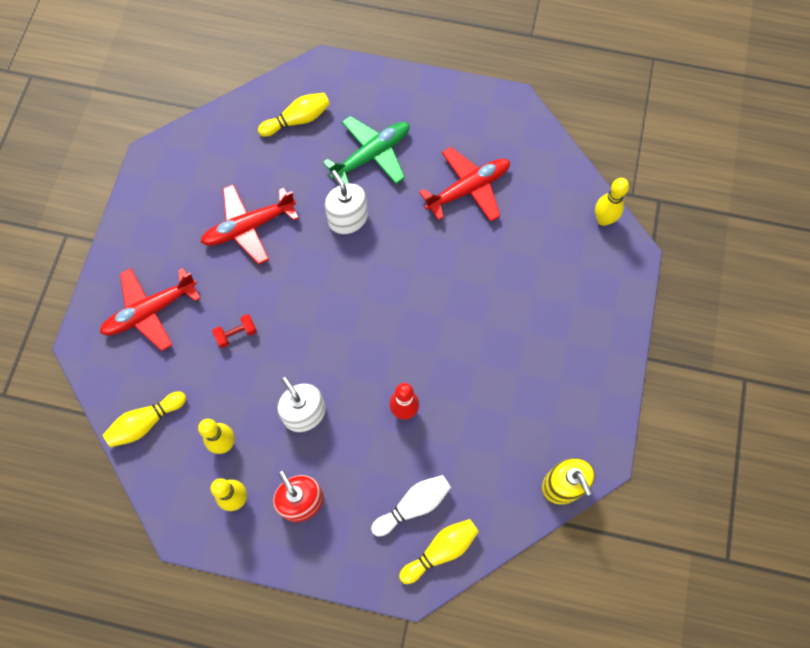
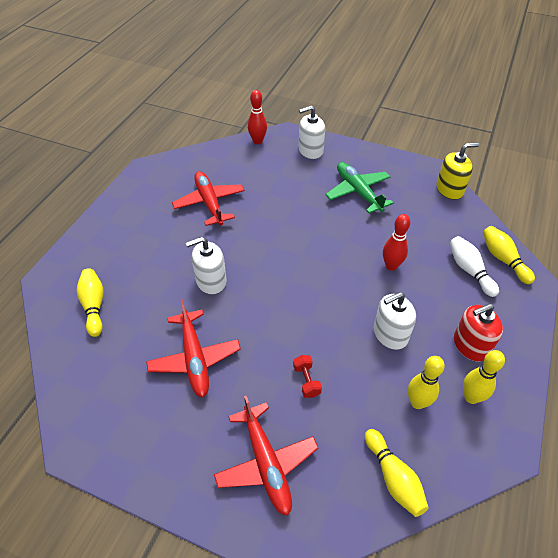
camera: 80 degrees left, 20 degrees down
green plane [323,116,410,184] -> green plane moved to [326,162,394,213]
yellow bowling pin [595,178,629,226] -> red bowling pin [248,90,267,144]
none -> white soap dispenser [299,106,325,159]

